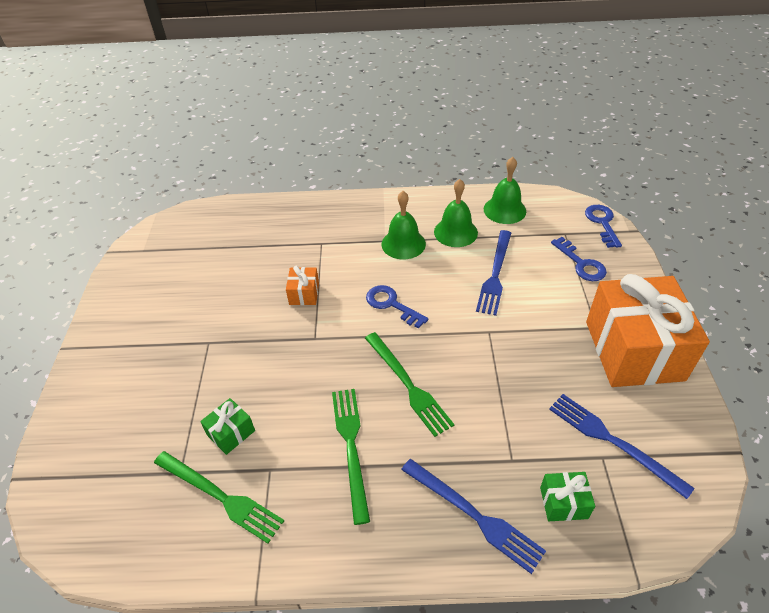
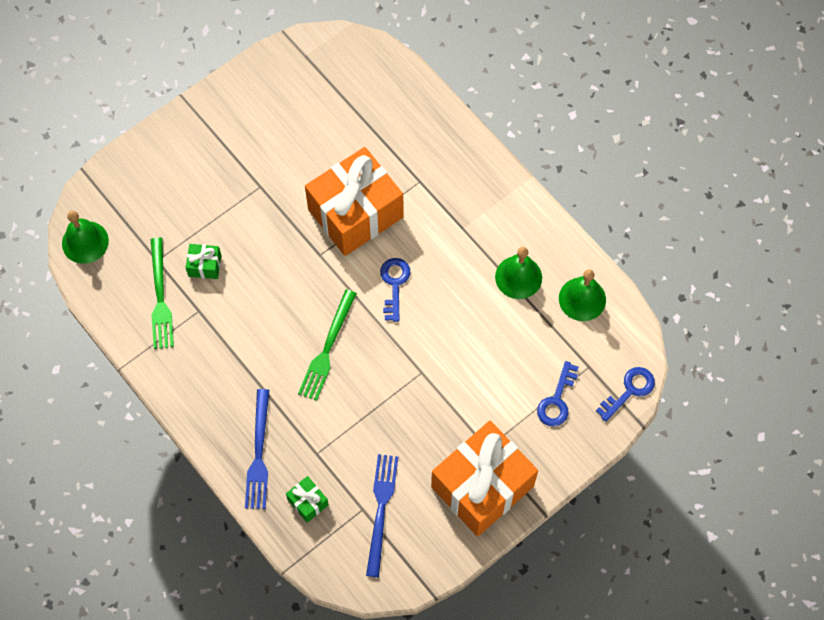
camera: 50 degrees right, 20 degrees up
orange gift [286,266,319,305] -> orange gift [305,147,404,256], size x2.47
green fork [332,389,370,525] -> none
green bell [382,191,426,259] -> green bell moved to [62,211,109,264]
blue fork [476,230,511,316] -> none

